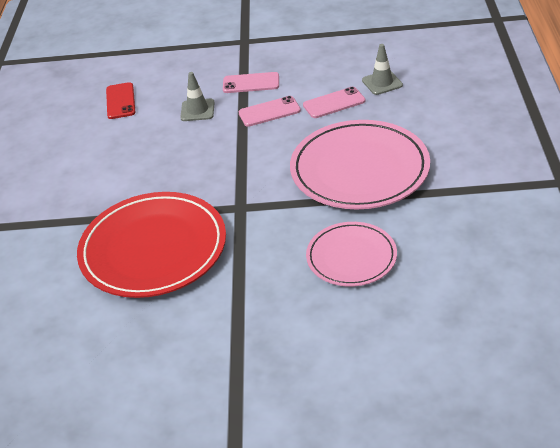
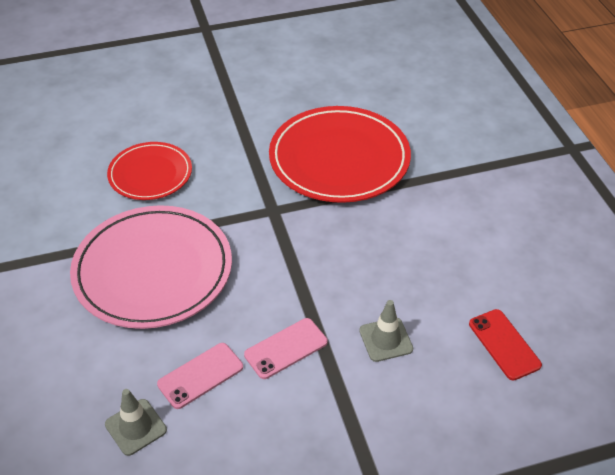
camera: 160 degrees right, 5 degrees up
pink phone [223,72,279,93] -> none
pink plate [306,222,397,287] -> red plate [107,142,192,200]

